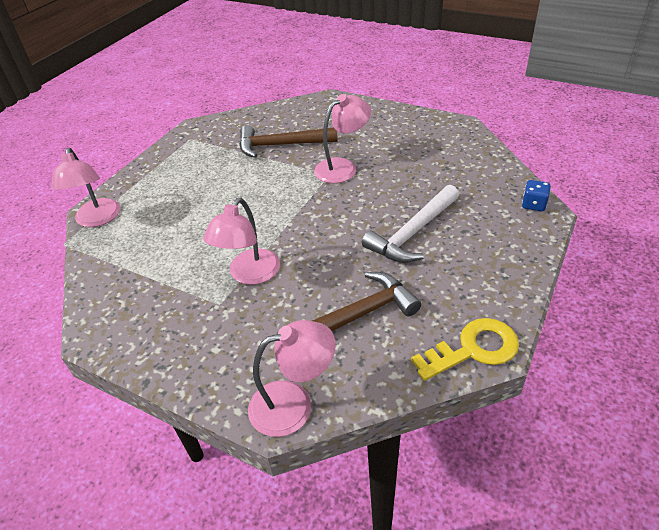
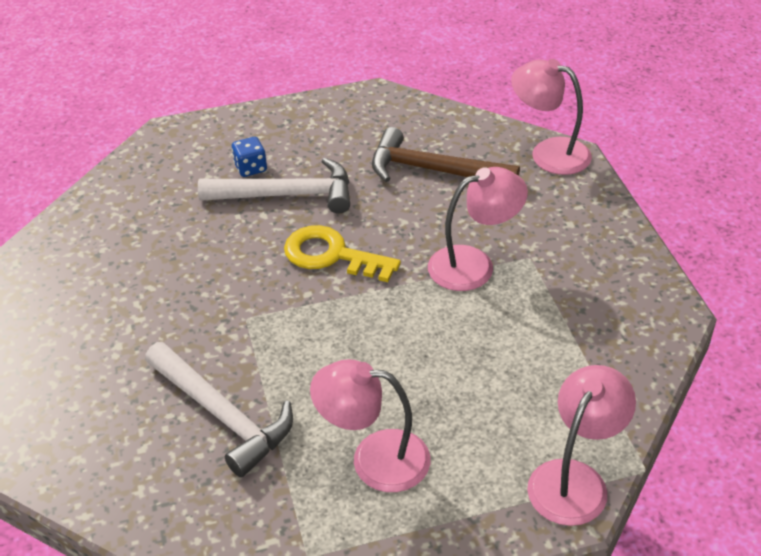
camera: 135 degrees left, 0 degrees up
brown hammer [240,125,338,158] -> white hammer [145,342,293,477]
pink lamp [314,94,371,183] -> pink lamp moved to [310,359,431,492]
yellow key [411,318,519,381] -> yellow key moved to [284,225,401,282]
blue dice [522,180,551,211] -> blue dice moved to [232,137,267,177]

